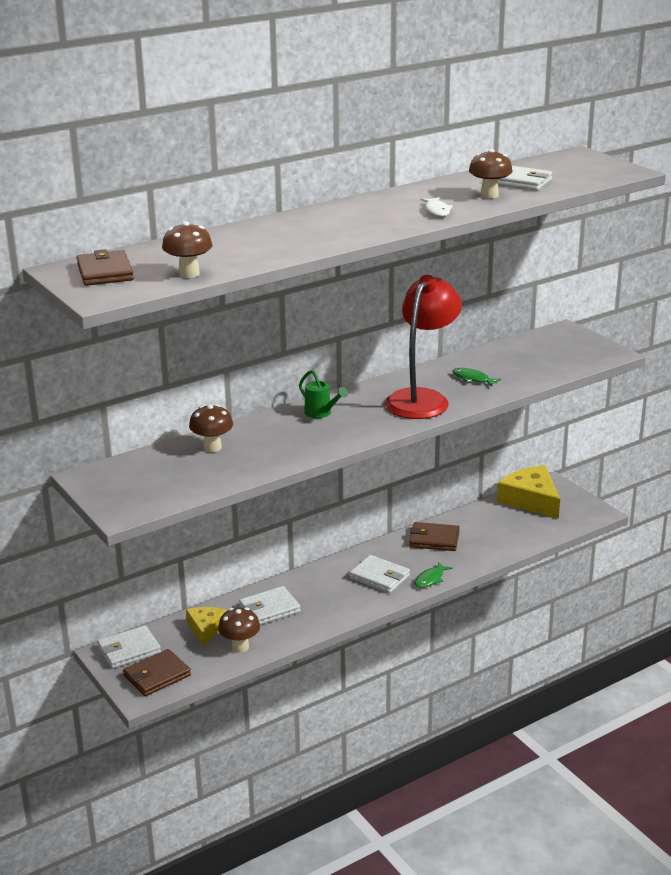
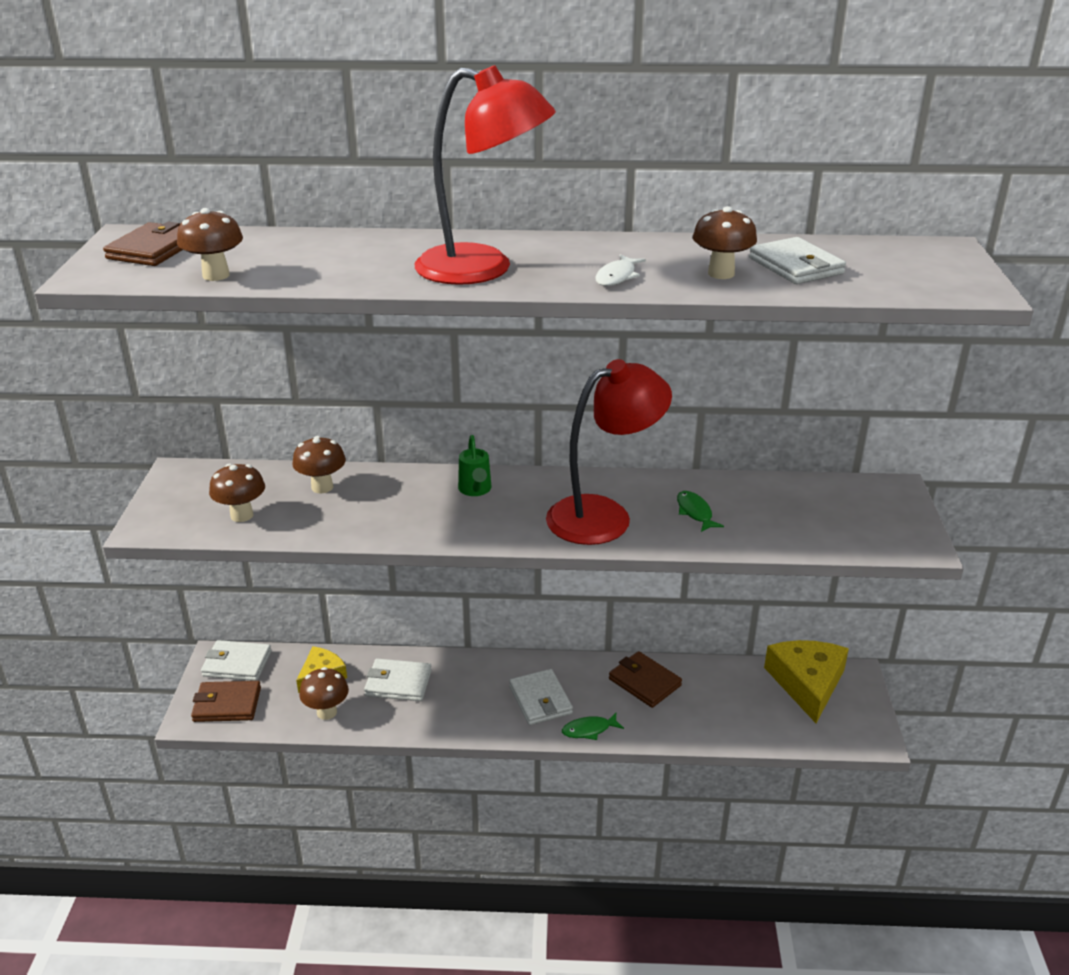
camera: 35 degrees right, 5 degrees up
none -> brown mushroom [209,463,265,522]
none -> red lamp [415,65,556,285]

